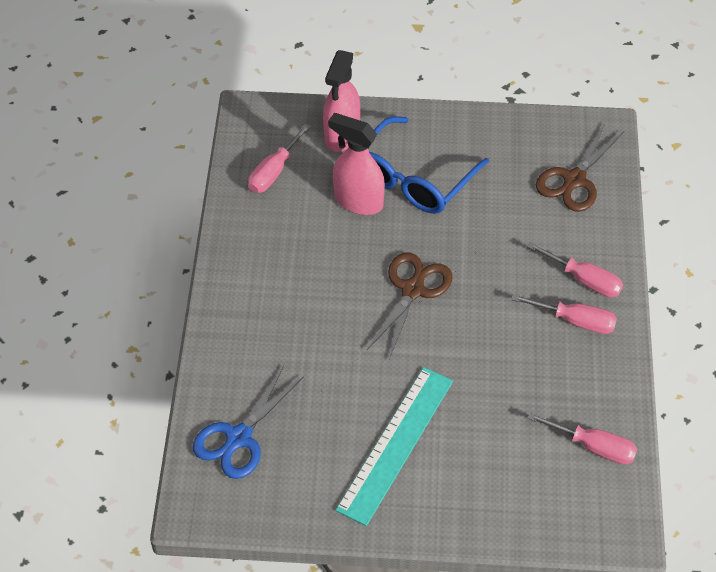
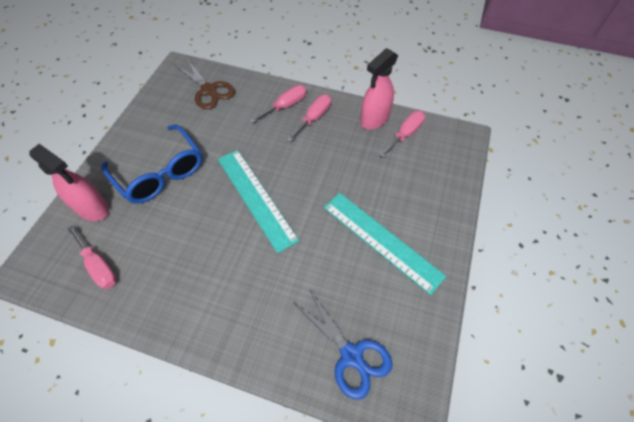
camera: 75 degrees left, 5 degrees up
pink spray bottle [328,113,385,215] -> pink spray bottle moved to [360,48,398,130]
brown scissors [367,253,452,359] -> turquoise ruler [218,150,299,253]

